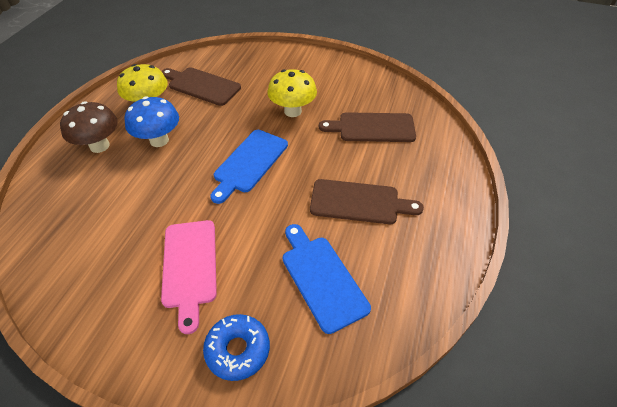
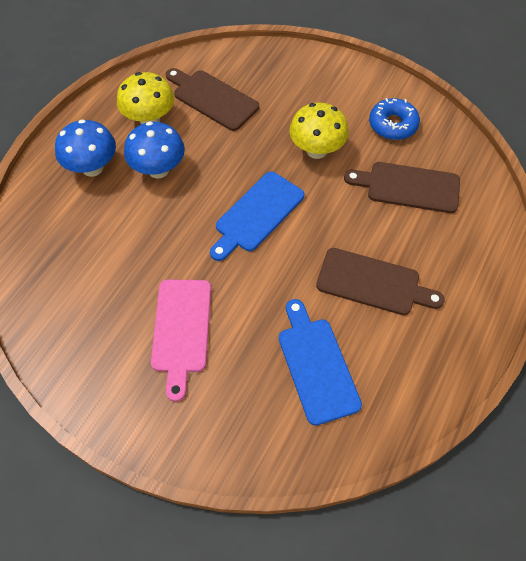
camera: 10 degrees right, 10 degrees up
brown mushroom [60,101,118,153] -> blue mushroom [55,119,116,177]
blue donut [203,314,270,381] -> blue donut moved to [369,98,420,140]

